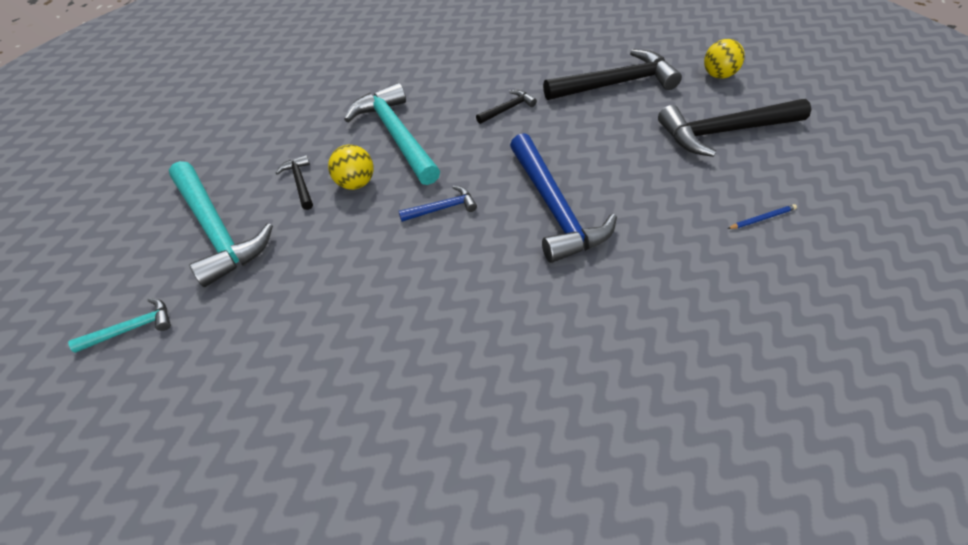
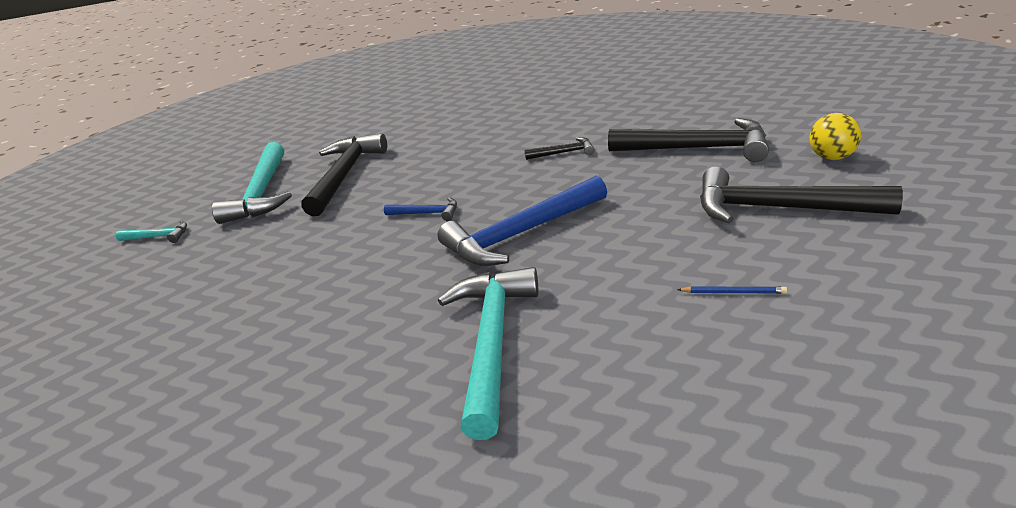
camera: 35 degrees right, 20 degrees down
black hammer [276,155,313,210] -> black hammer [301,133,387,216], size x2.15
yellow ball [328,145,374,190] -> none
turquoise hammer [344,83,440,185] -> turquoise hammer moved to [438,267,538,440]
blue hammer [510,133,617,263] -> blue hammer turned 45 degrees clockwise [437,176,607,266]

